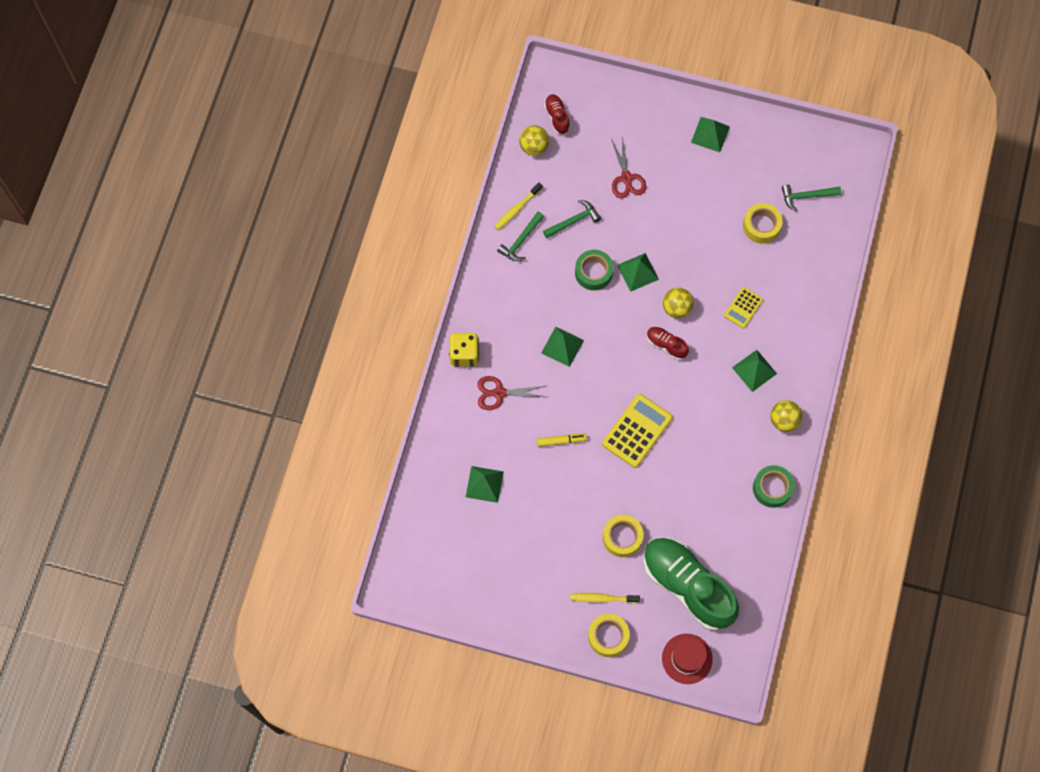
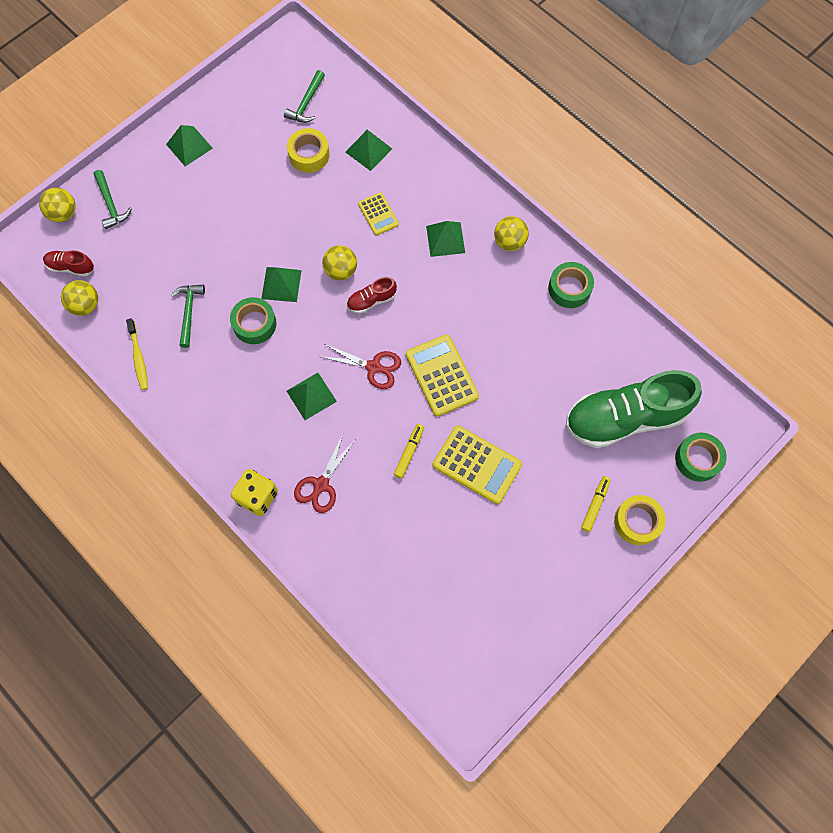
camera: 60 degrees left, 0 degrees up
green pyramid [466,466,504,503] -> green pyramid moved to [345,130,392,171]
green hammer [497,212,544,261] -> green hammer moved to [94,170,132,229]
yellow toothbrush [570,593,640,603] -> yellow marker [581,476,611,532]
yellow tape [603,515,644,557] -> none
red scissors [611,135,646,198] -> red scissors moved to [321,344,401,389]
red hat [662,634,713,684] -> green tape [675,433,727,482]
none -> yellow ball [39,187,76,222]
none -> yellow calculator [433,425,522,504]

